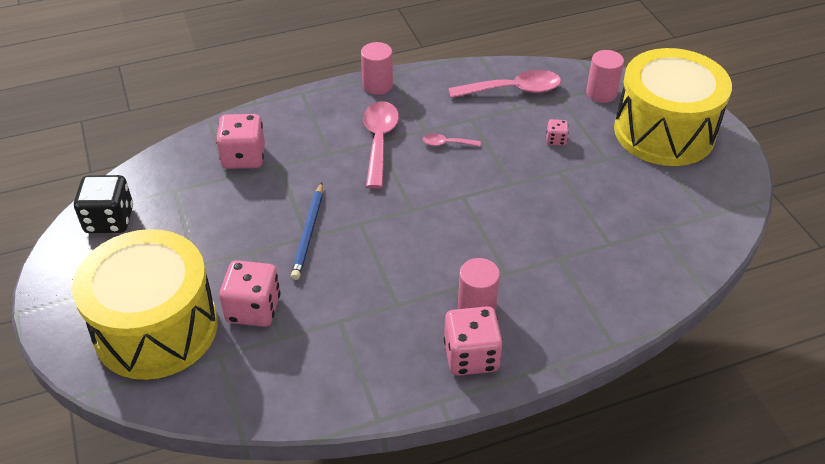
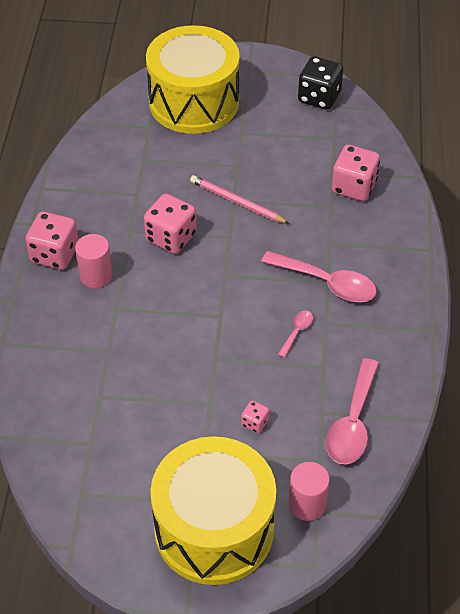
camera: 115 degrees right, 5 degrees up
pink dice [219,260,280,327] -> pink dice moved to [144,194,197,254]
blue pencil [291,183,323,280] -> pink pencil [190,175,290,224]
pink cylinder [361,42,393,95] -> none

